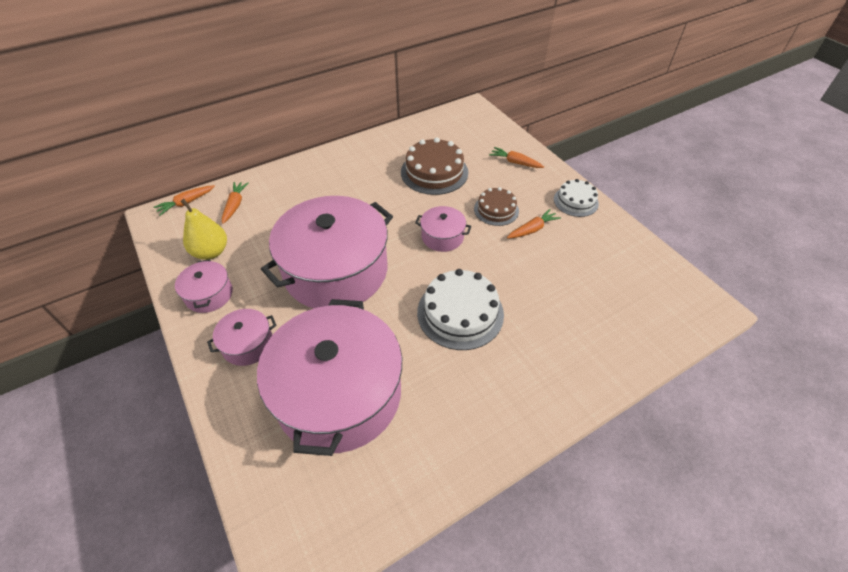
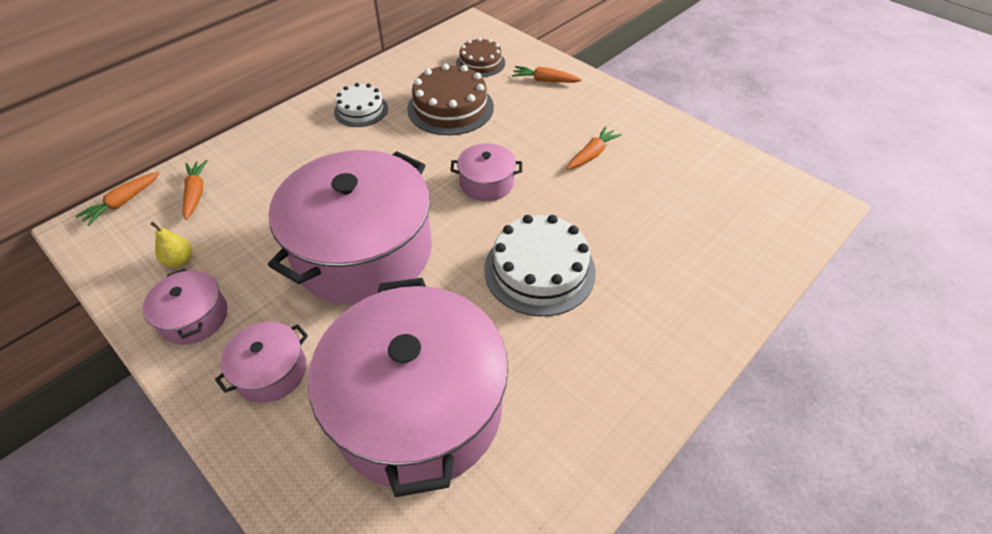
camera: 15 degrees left, 0 degrees up
yellow pear [180,199,227,260] -> yellow pear [150,222,192,267], size x0.58
brown cake [474,187,519,226] -> brown cake moved to [456,38,505,77]
white cake [554,179,599,217] -> white cake moved to [334,83,388,127]

